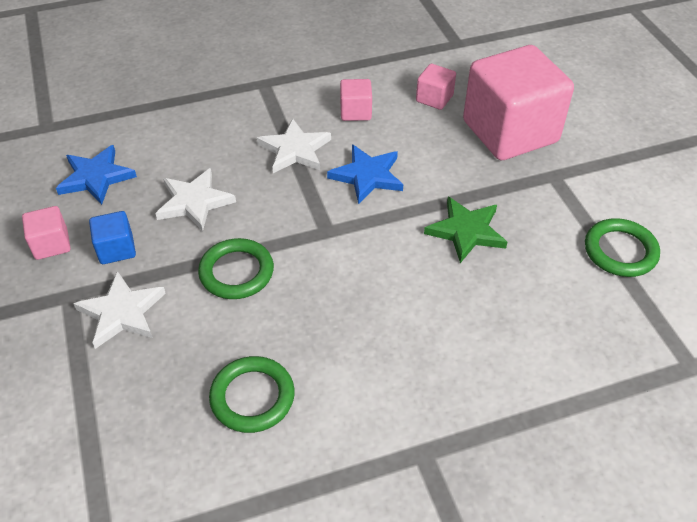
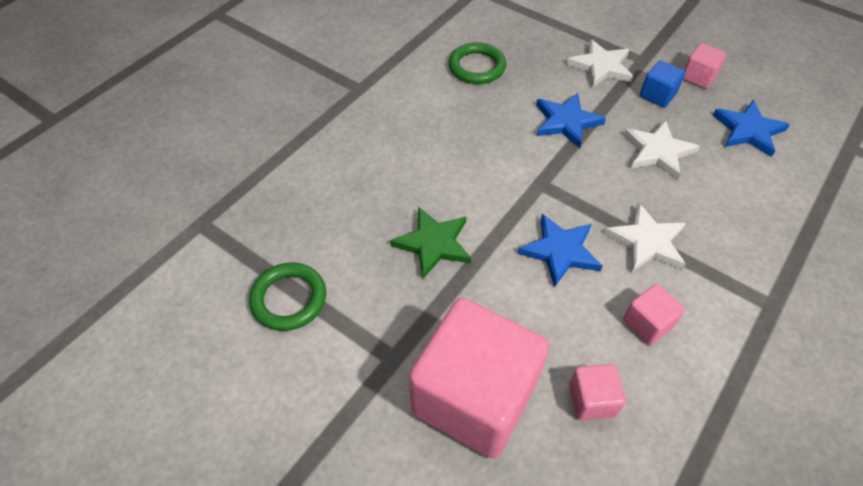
camera: 145 degrees right, 5 degrees up
green ring [198,238,274,299] -> blue star [536,93,606,148]

